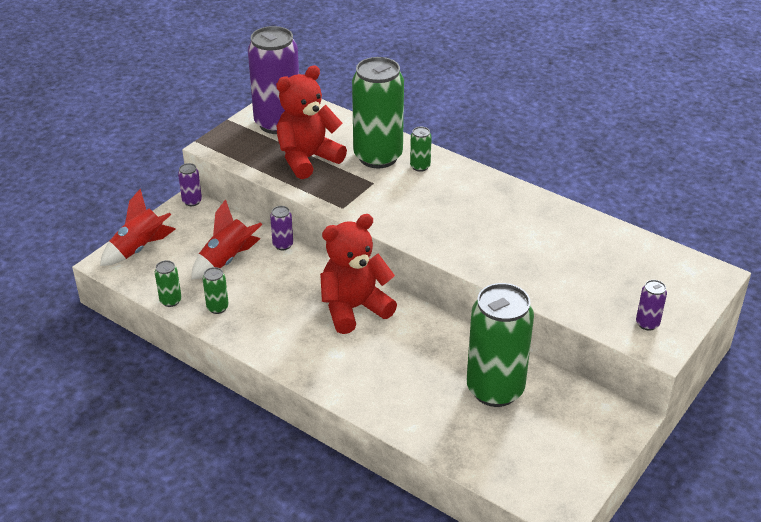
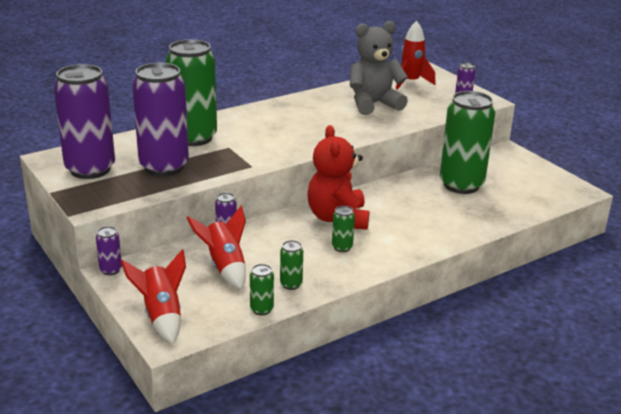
camera: 70 degrees left, 10 degrees down
red teddy bear [276,65,347,179] -> purple can [132,63,189,176]
green can [410,127,432,172] -> green can moved to [332,206,355,252]
none -> grey teddy bear [350,21,408,115]
none -> red rocket [396,21,436,90]

